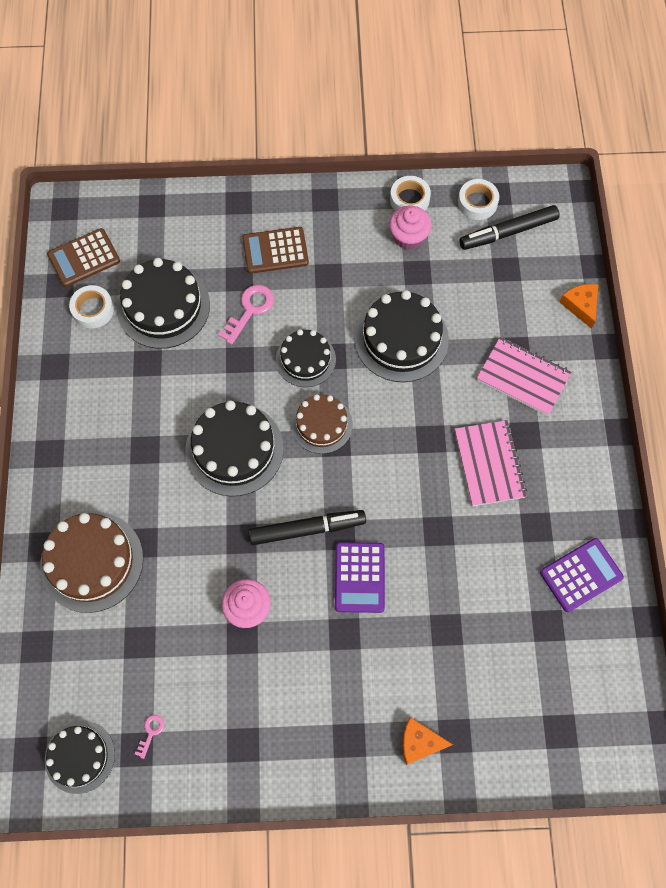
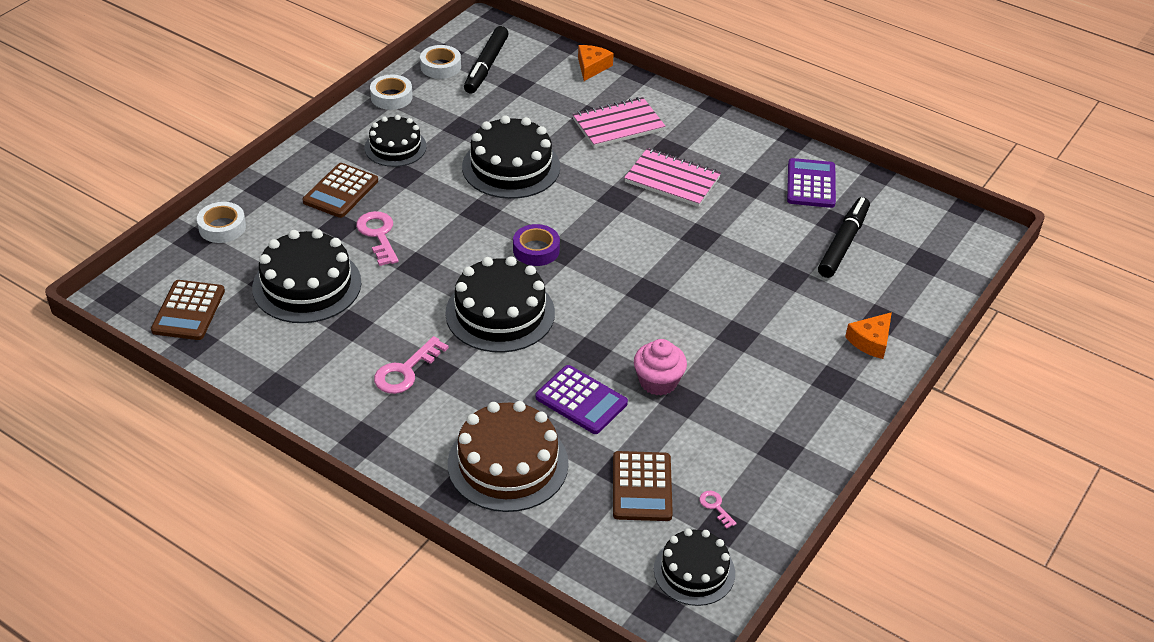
camera: 55 degrees left, 25 degrees down
white tape [69,285,114,328] -> white tape moved to [197,202,246,243]
black marker [248,510,366,545] -> black marker moved to [818,197,870,278]
black cake [276,329,336,387] -> black cake moved to [365,115,427,167]
brown cake [291,394,353,454] -> purple tape [513,224,560,266]
purple calculator [335,542,385,613] -> purple calculator moved to [536,365,628,434]
pink cupcake [389,206,432,250] -> none
orange cheese [560,284,598,329] -> orange cheese turned 90 degrees clockwise [578,45,614,81]
none -> pink key [374,336,449,394]
none -> brown calculator [613,451,673,521]

